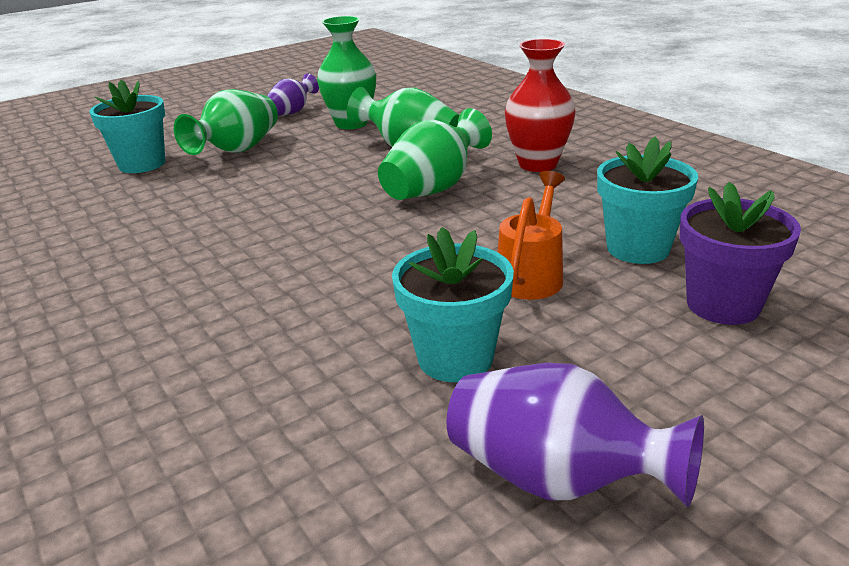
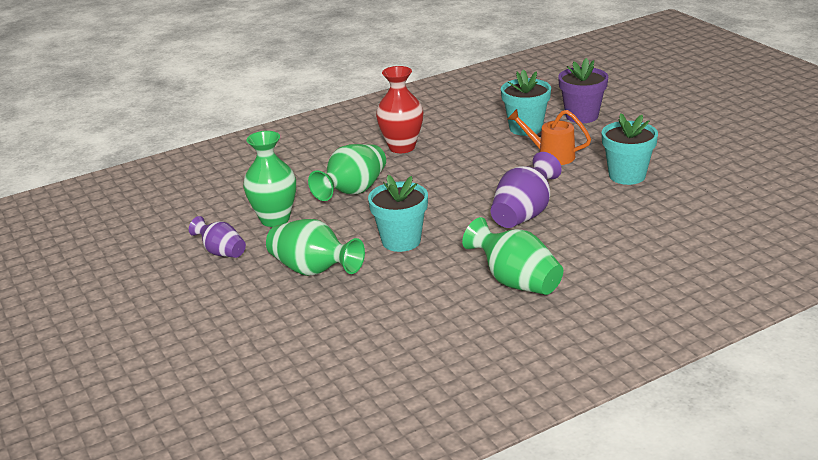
camera: 85 degrees left, 0 degrees up
turquoise flower pot [89,80,165,173] -> turquoise flower pot moved to [368,175,428,252]
green vase [378,108,492,200] -> green vase moved to [462,217,563,295]
purple vase [447,363,704,507] -> purple vase moved to [491,152,562,228]

